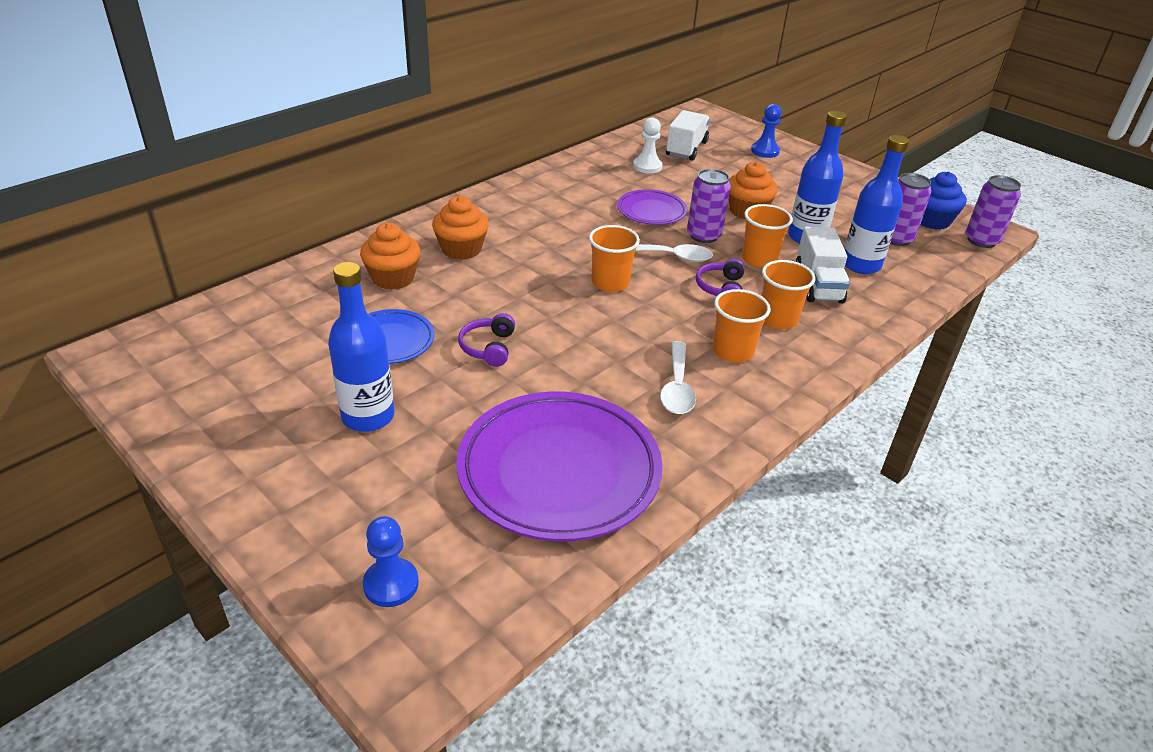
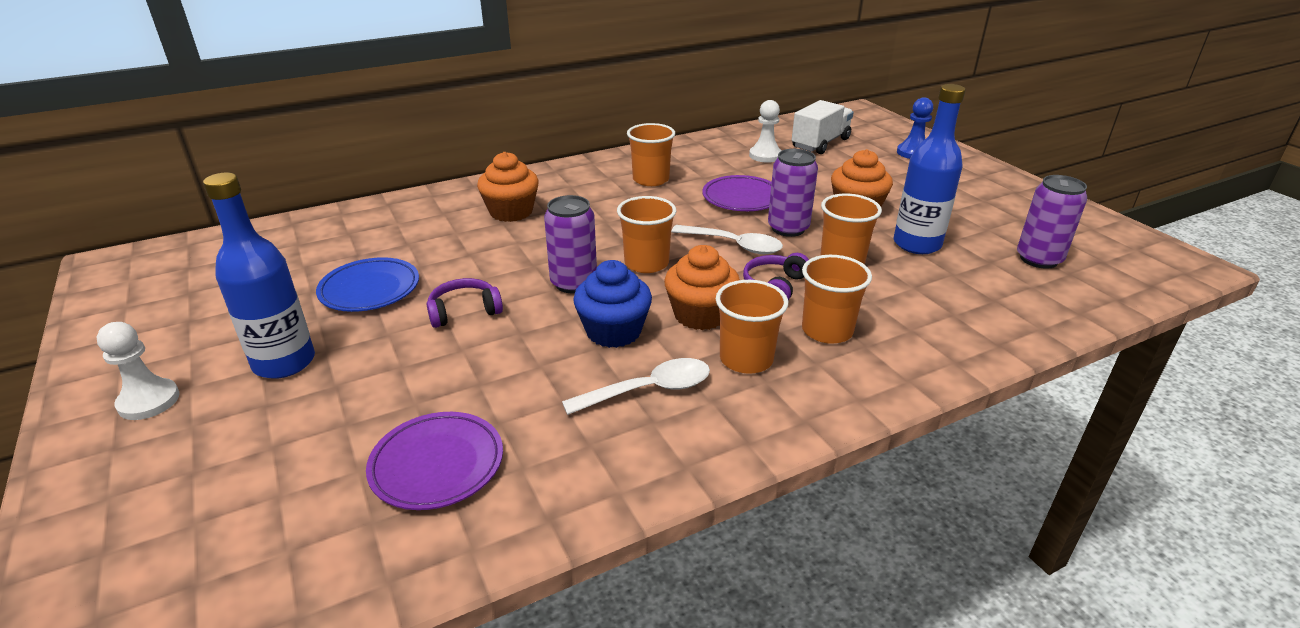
camera: 20 degrees right, 5 degrees down
orange cupcake [360,223,420,290] -> orange cupcake moved to [664,245,740,330]
blue pawn [363,516,419,607] -> none
purple plate [456,392,662,541] -> purple plate [366,412,503,510], size x0.51
purple headphones [458,313,515,367] -> purple headphones turned 45 degrees clockwise [427,278,503,328]
white spoon [660,341,696,414] -> white spoon turned 135 degrees counterclockwise [562,358,710,415]
white truck [795,227,850,303] -> none
blue bottle [844,135,909,274] -> none
blue cupcake [920,172,967,230] -> blue cupcake moved to [573,260,652,348]
purple can [966,175,1021,248] -> purple can moved to [544,195,597,293]
none -> white pawn [97,322,180,420]
none -> orange cup [627,123,675,186]

